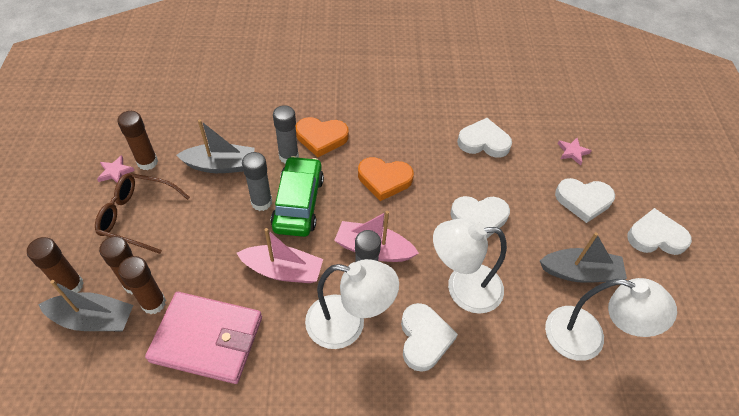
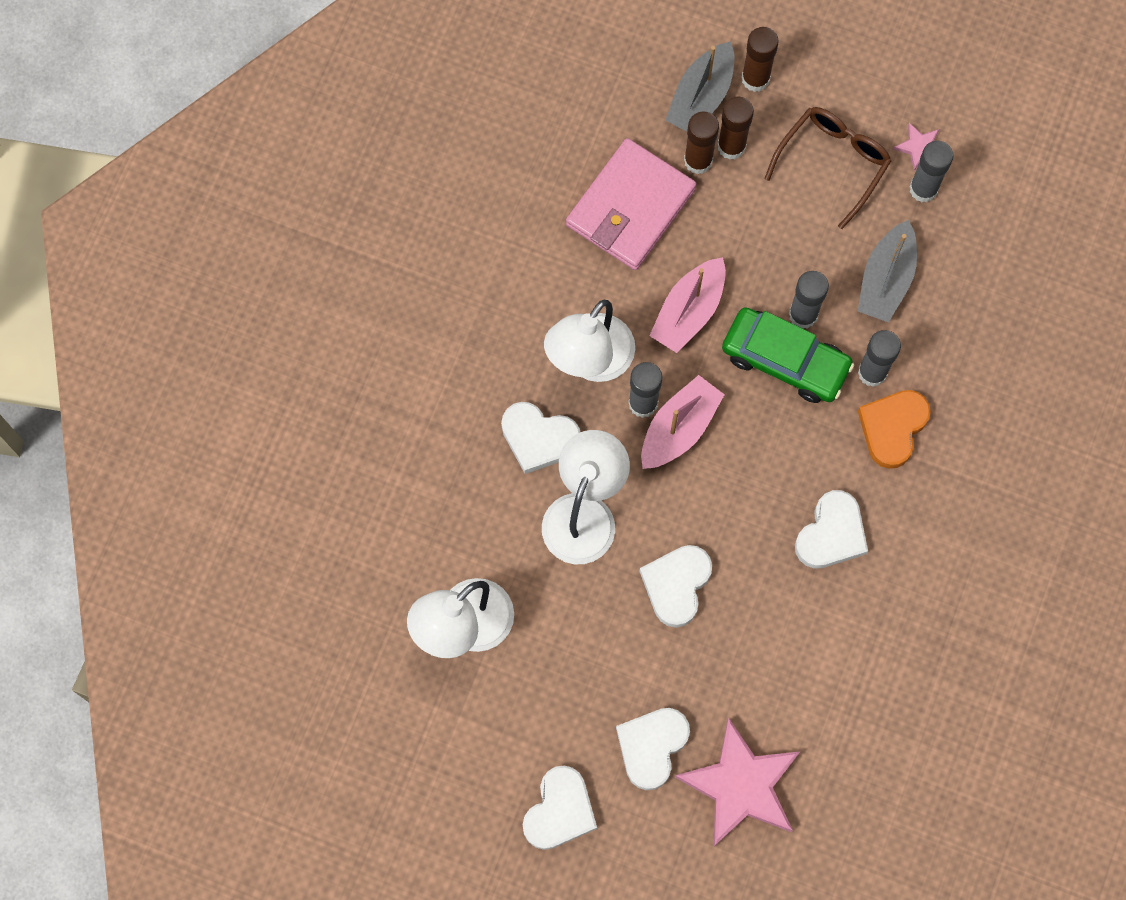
camera: 115 degrees right, 20 degrees up
brown glue stick [117,111,158,170] -> grey glue stick [909,141,954,203]
orange heart [358,157,414,201] -> none
white heart [457,118,512,158] -> white heart moved to [795,490,868,569]
grey boat [540,232,627,283] -> none
pink star [558,138,592,165] -> pink star [675,718,801,846], size x2.38

